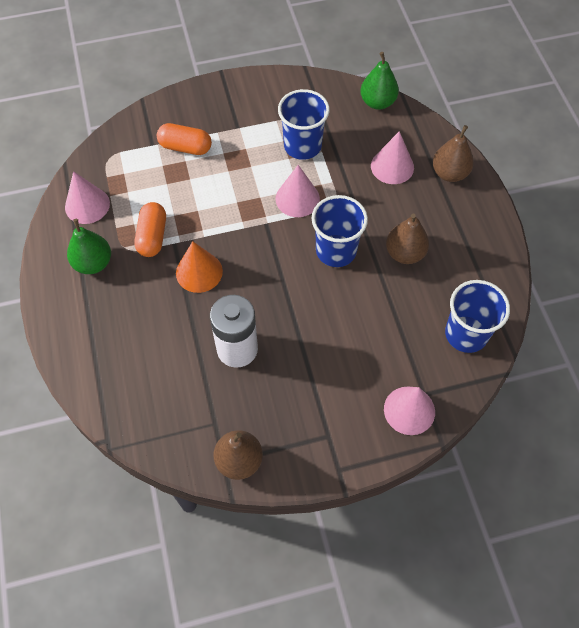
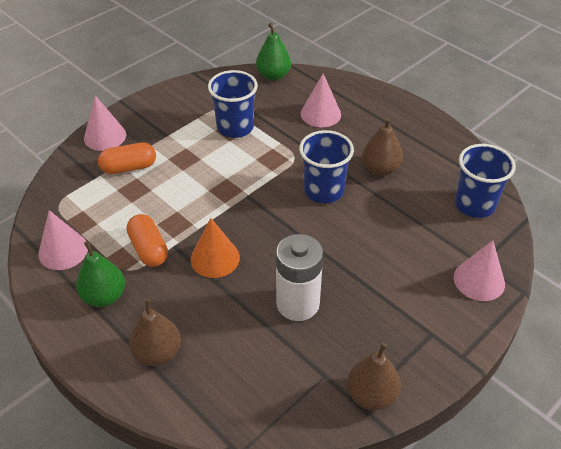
camera: 30 degrees left, 15 degrees down
pink cone [275,165,320,217] -> pink cone moved to [84,95,126,151]
brown pear [433,125,474,182] -> brown pear moved to [129,298,181,366]

